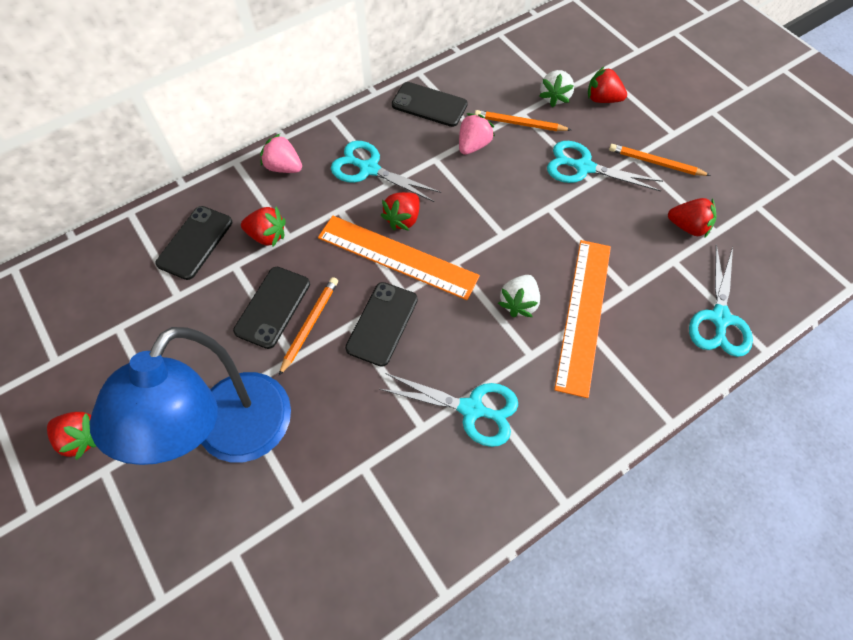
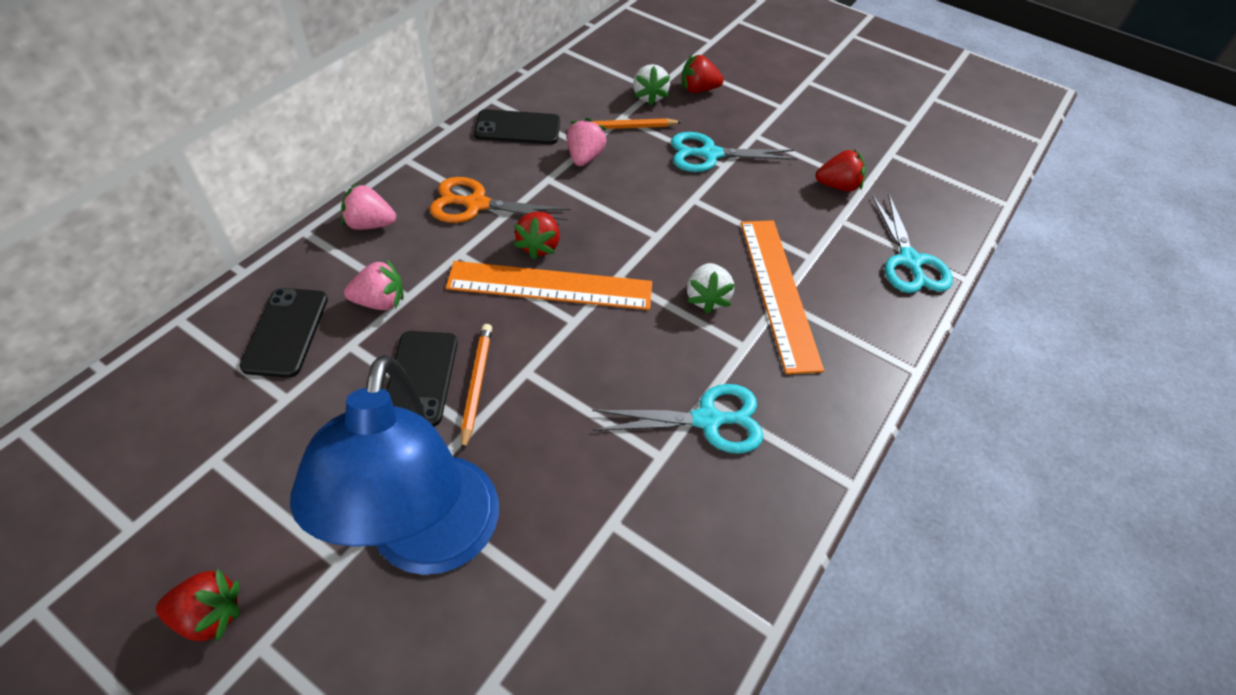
camera: 25 degrees left, 10 degrees down
red strawberry [241,207,286,246] -> pink strawberry [344,259,404,310]
turquoise scissors [331,141,441,202] -> orange scissors [430,177,571,223]
black phone [345,282,418,367] -> none
orange pencil [609,144,711,176] -> none

